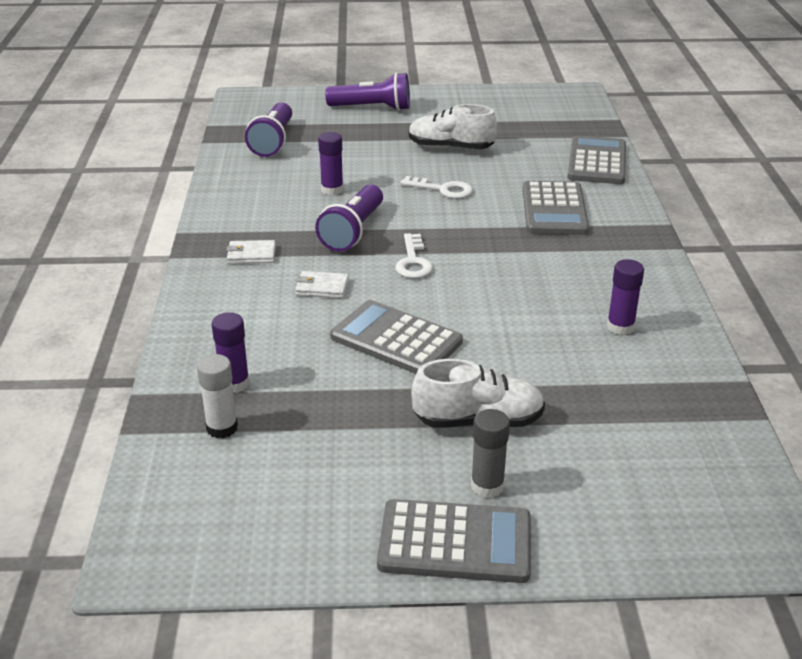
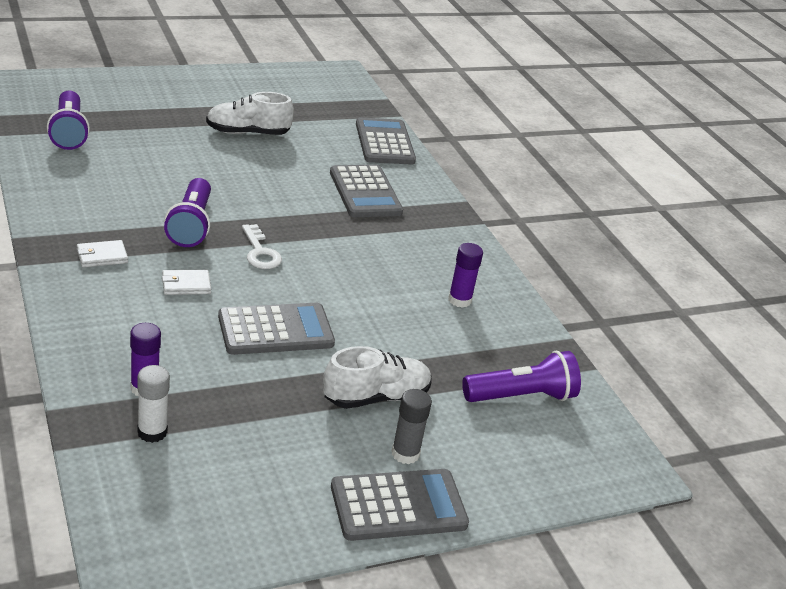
camera: 25 degrees left, 0 degrees up
purple glue stick [318,132,343,195] -> none
purple flashlight [325,72,410,111] -> purple flashlight moved to [462,351,581,402]
grey calculator [330,300,463,374] -> grey calculator turned 150 degrees clockwise [218,303,335,355]
white key [400,176,473,199] -> none

